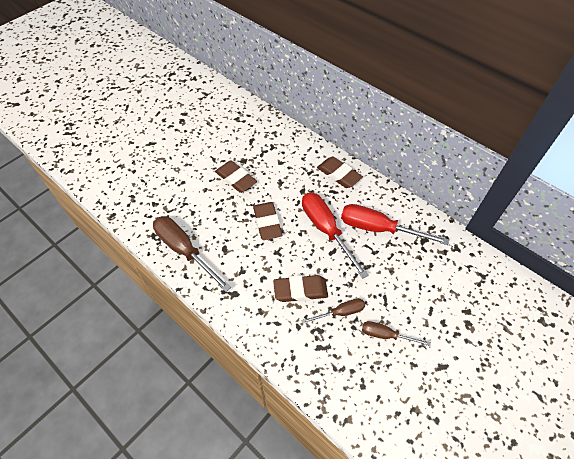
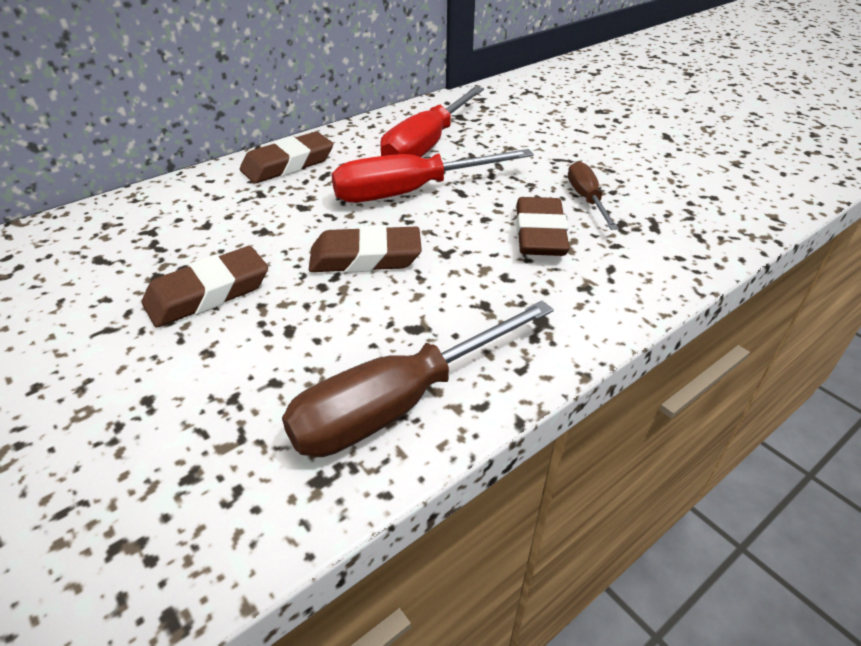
camera: 80 degrees left, 15 degrees down
brown screwdriver [362,321,431,346] -> none

